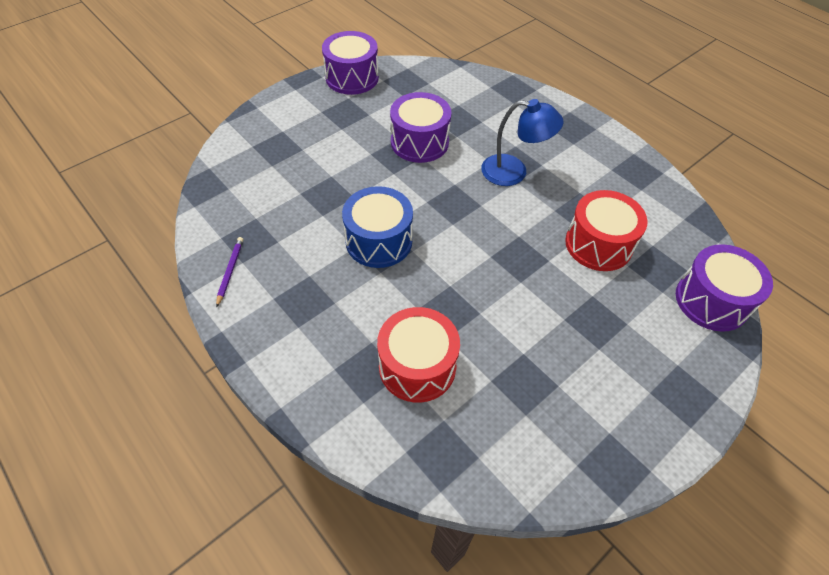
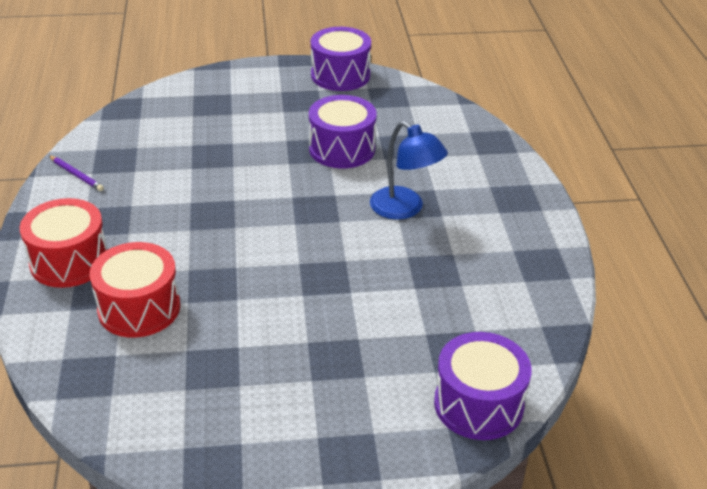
camera: 35 degrees right, 15 degrees down
purple pencil [216,237,243,308] -> purple pencil turned 90 degrees clockwise [49,155,104,191]
blue drum [342,186,413,268] -> none
red drum [565,190,648,271] -> red drum moved to [20,198,108,288]

